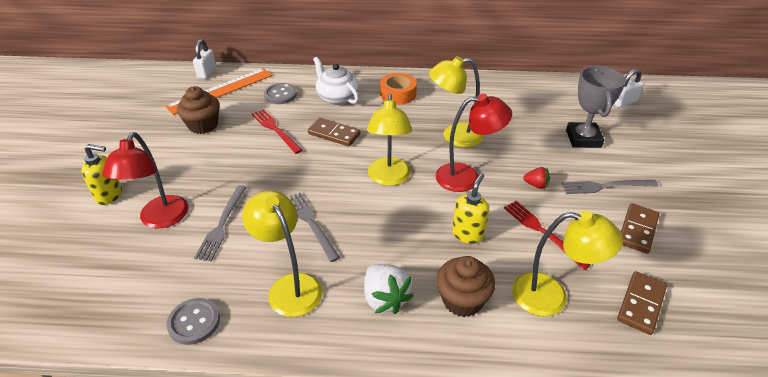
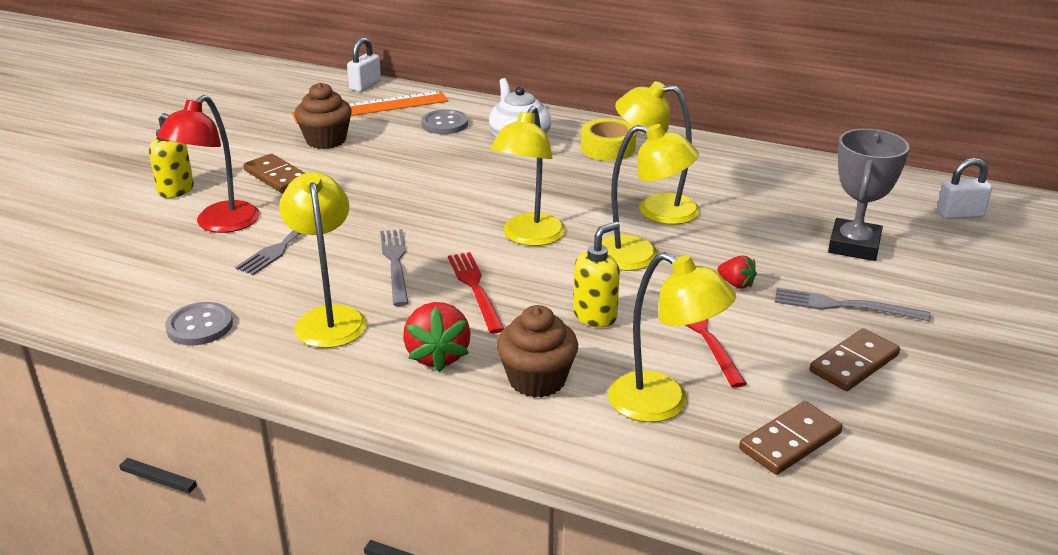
camera: 20 degrees right, 10 degrees down
red fork [252,109,303,154] -> red fork moved to [448,252,504,333]
brown domino [308,118,361,147] -> brown domino moved to [244,154,305,193]
white strawberry [364,264,414,314] -> red strawberry [403,302,471,372]
orange tape [380,73,417,105] -> yellow tape [581,118,636,161]
red lamp [436,94,512,192] -> yellow lamp [602,124,699,271]

